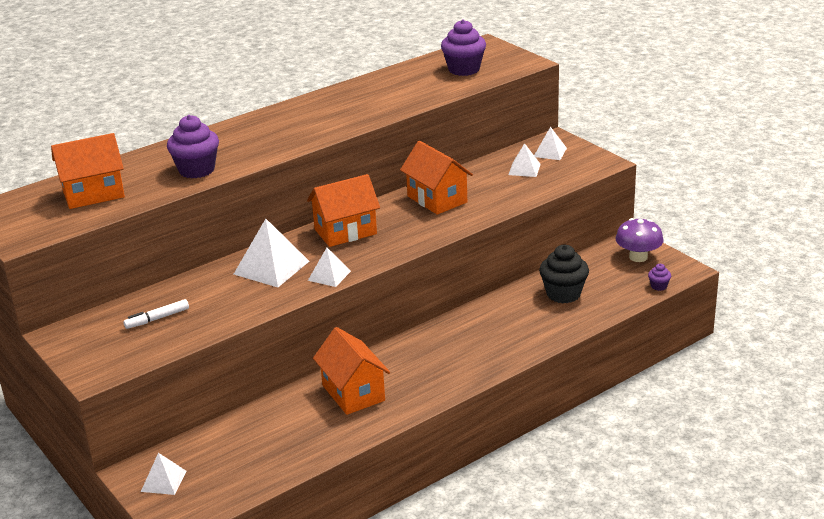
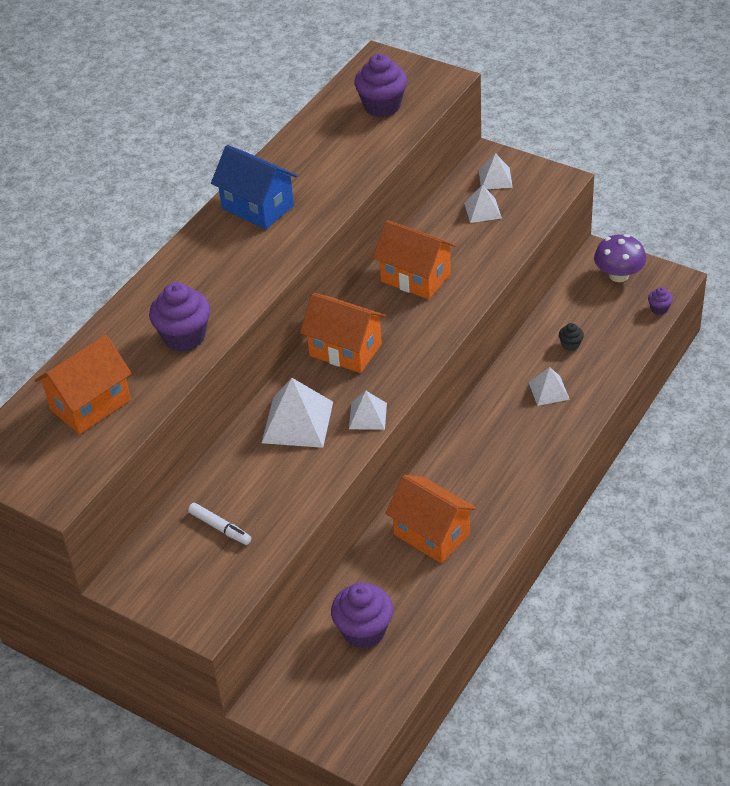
camera: 20 degrees left, 15 degrees up
white marker [123,299,189,329] -> white marker turned 90 degrees counterclockwise [188,503,251,545]
white pyramid [141,453,187,495] -> white pyramid moved to [528,367,570,406]
orange house [307,174,380,247] -> orange house turned 75 degrees clockwise [300,293,386,373]
black cupcake [539,245,589,303] -> black cupcake [559,323,584,351], size x0.47
none -> blue house [211,145,297,229]
none -> purple cupcake [331,583,393,649]

